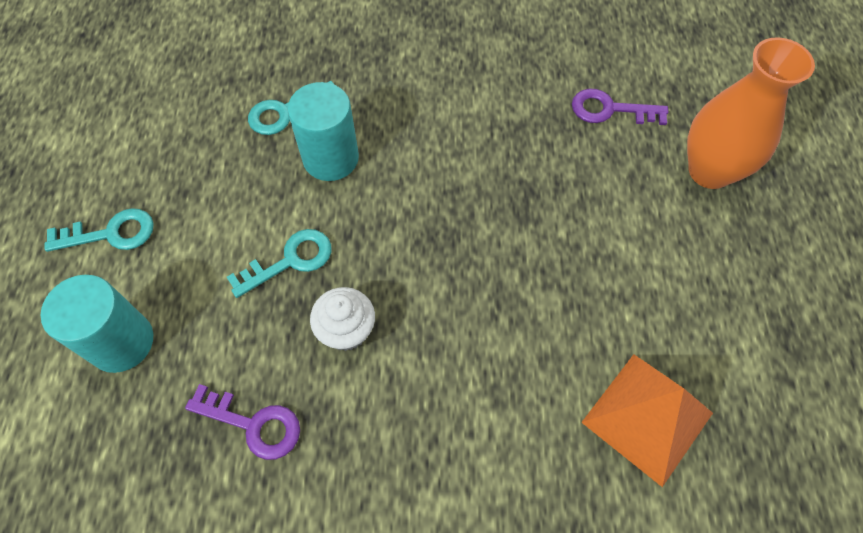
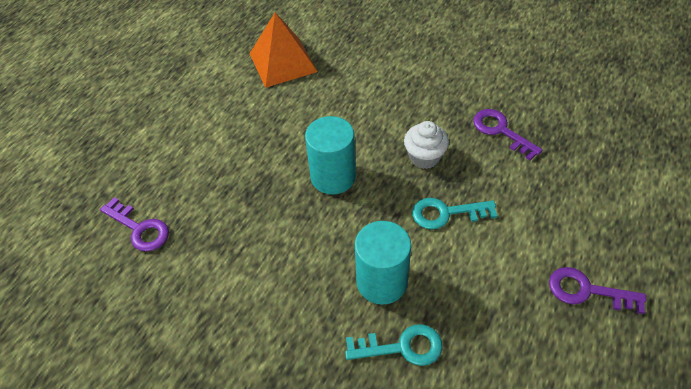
camera: 150 degrees left, 10 degrees down
turquoise cylinder [41,275,153,373] -> turquoise cylinder moved to [305,116,356,195]
turquoise key [44,208,154,252] -> purple key [549,267,646,314]
orange vase [687,37,815,189] -> none

